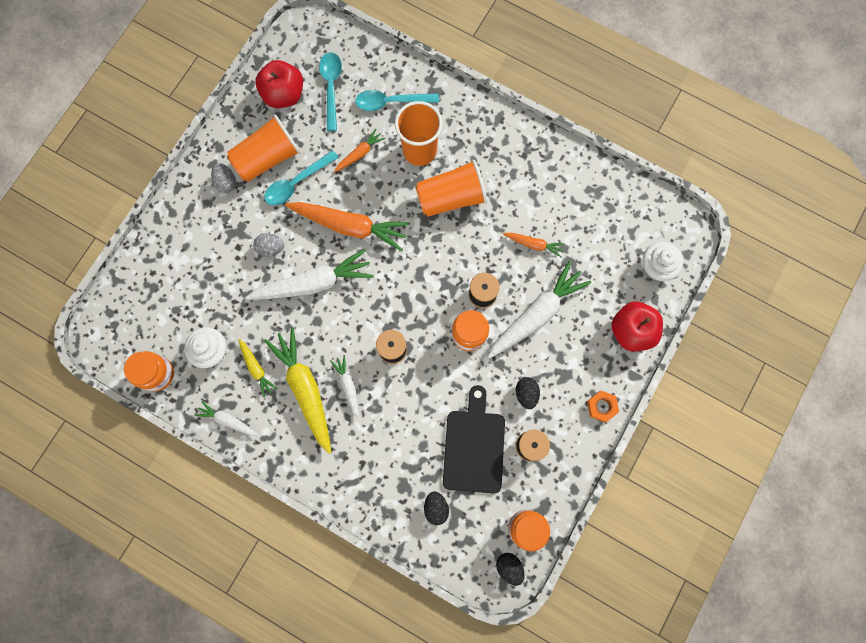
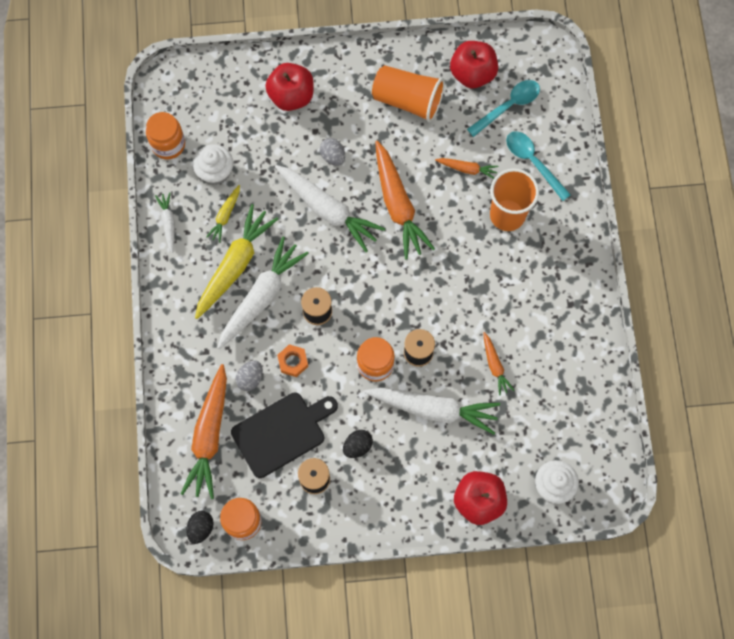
camera: 55 degrees right, 5 degrees down
grey egg [211,163,236,193] -> grey egg moved to [236,360,263,391]
turquoise spoon [264,150,339,205] -> none
white carrot [330,355,359,419] -> white carrot [217,237,309,349], size x2.01
orange cup [415,159,487,217] -> none
black egg [424,491,449,525] -> orange carrot [181,364,227,499]
orange nut [587,390,619,423] -> orange nut moved to [277,344,308,377]
none -> red apple [265,63,314,111]

